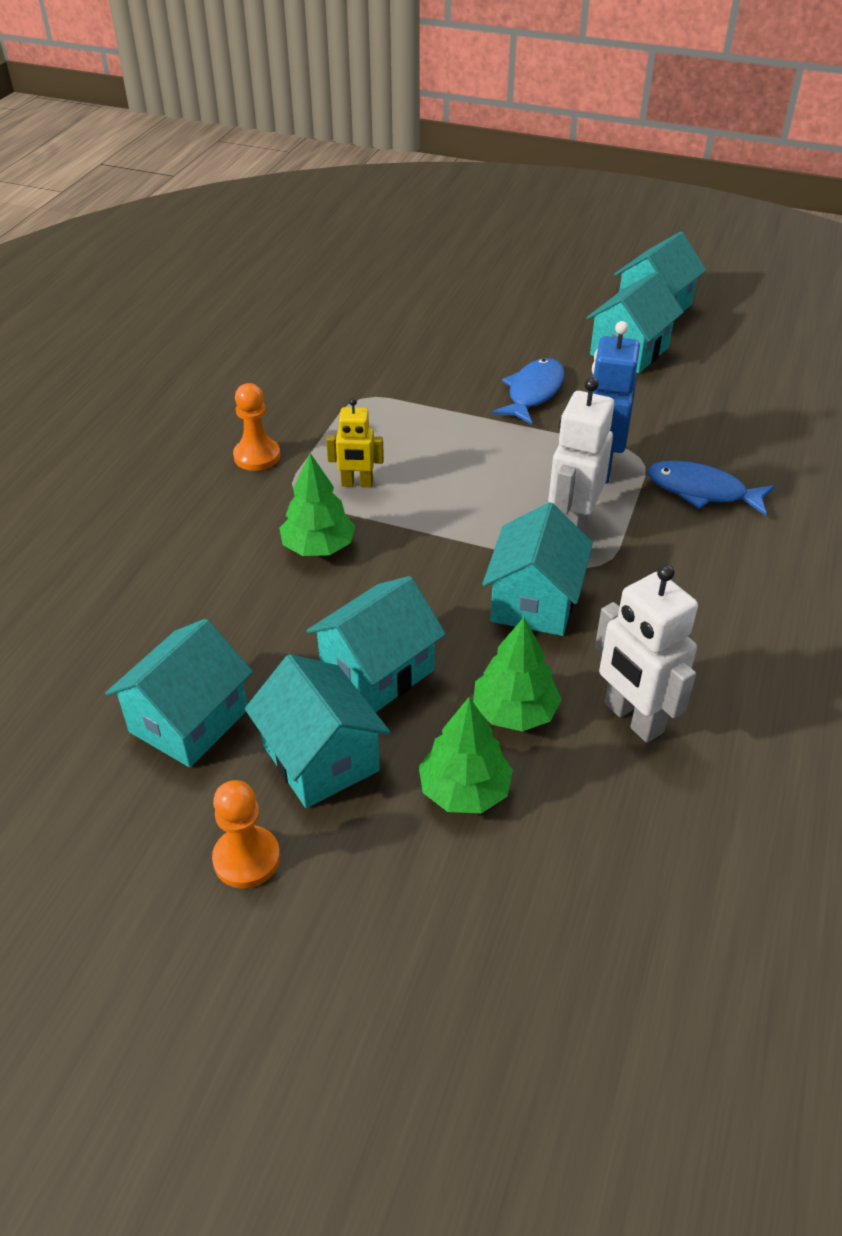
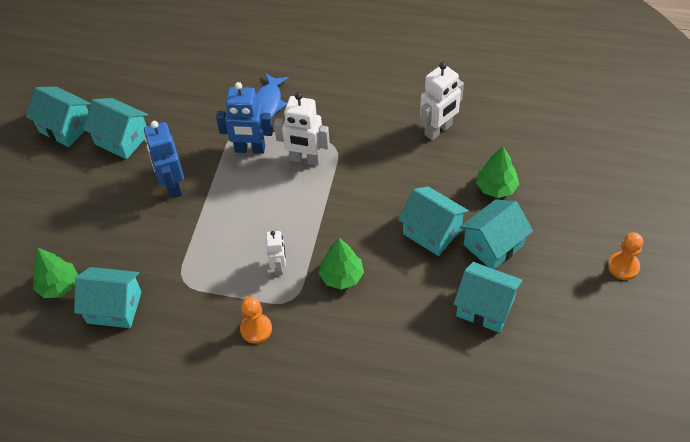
camera: 95 degrees left, 10 degrees up
orange pawn [212,780,280,888] -> orange pawn moved to [608,232,643,280]
yellow robot [326,398,384,487] -> white robot [266,231,286,276]
green tree [473,617,562,731] -> green tree moved to [33,248,78,298]
turquoise house [482,502,593,636] -> turquoise house moved to [74,267,142,328]
blue fish [492,358,565,425] -> blue robot [144,121,184,199]

